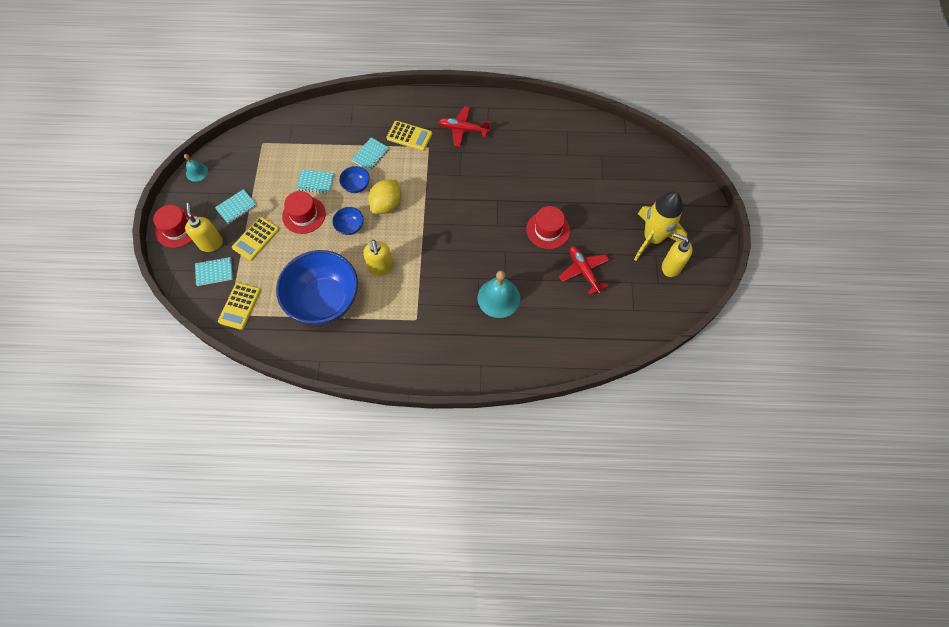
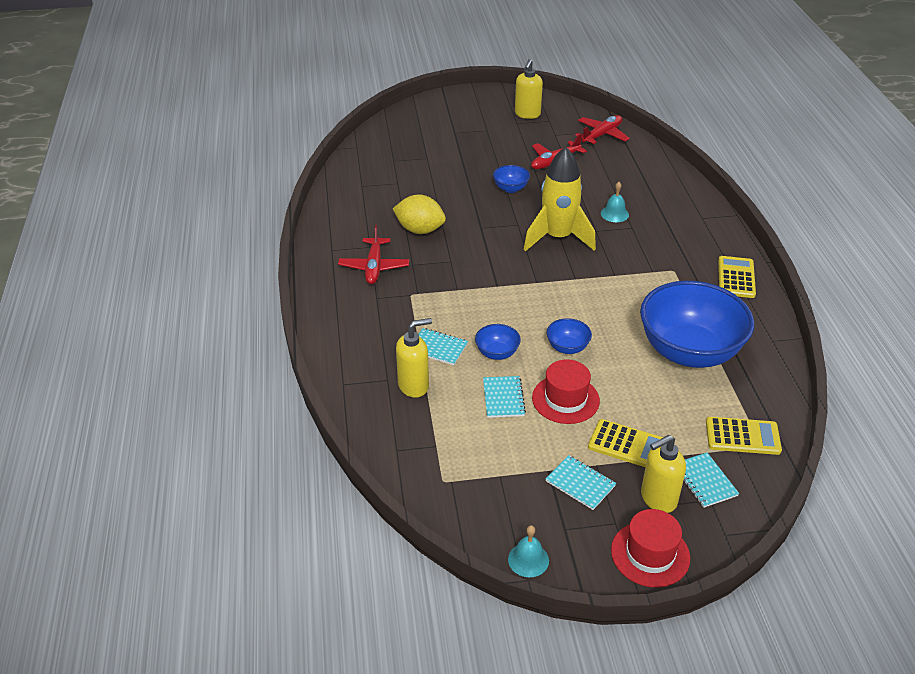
camera: 100 degrees left, 25 degrees down
yellow soap dispenser [363,240,393,276] -> yellow soap dispenser moved to [396,318,432,398]
yellow lemon [369,180,401,214] -> yellow lemon moved to [393,194,446,234]
yellow calculator [386,121,432,151] -> yellow calculator moved to [718,256,756,298]
turquoise bell [478,270,520,318] -> turquoise bell [601,182,629,222], size x0.55
red hat [526,206,570,249] -> blue bowl [493,165,530,193]
yellow rocket [634,191,687,261] -> yellow rocket moved to [524,147,596,251]
none -> red plane [575,115,630,144]

